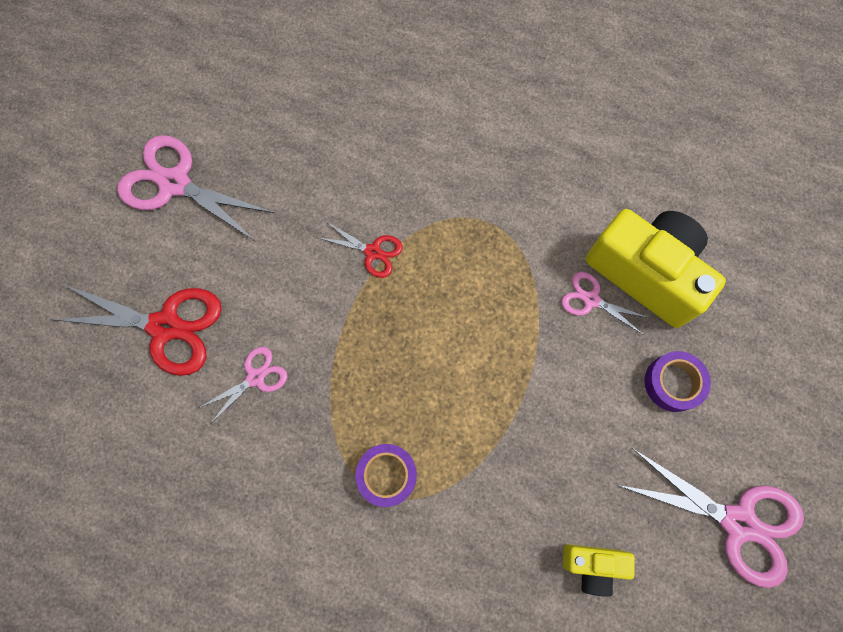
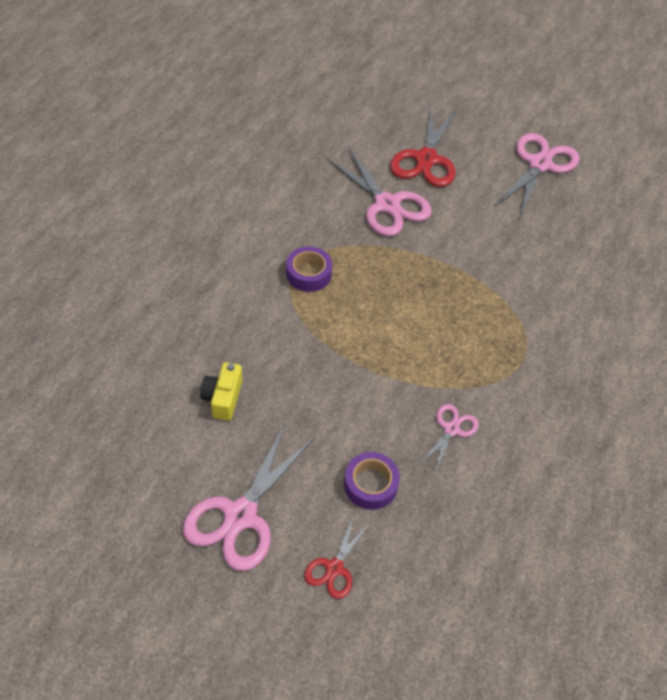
camera: 90 degrees right, 20 degrees down
pink scissors [199,347,287,424] -> pink scissors [326,148,431,236], size x1.89
red scissors [319,221,403,278] -> red scissors moved to [304,514,371,599]
yellow camera [586,209,726,328] -> none

